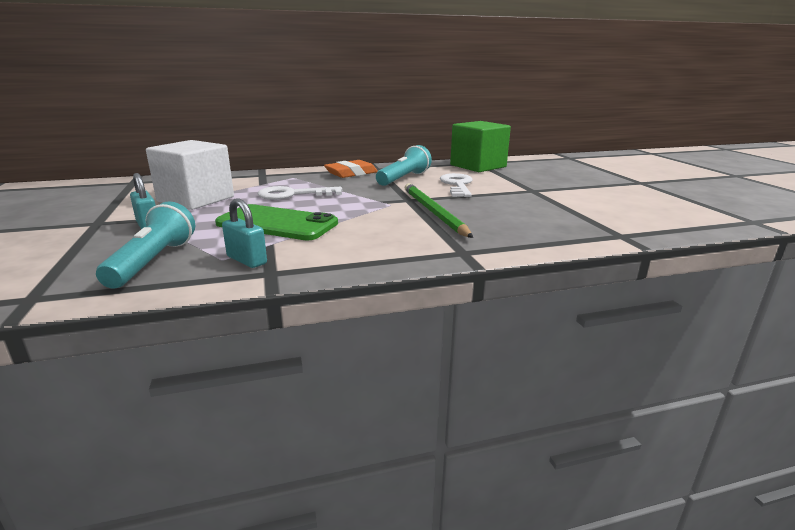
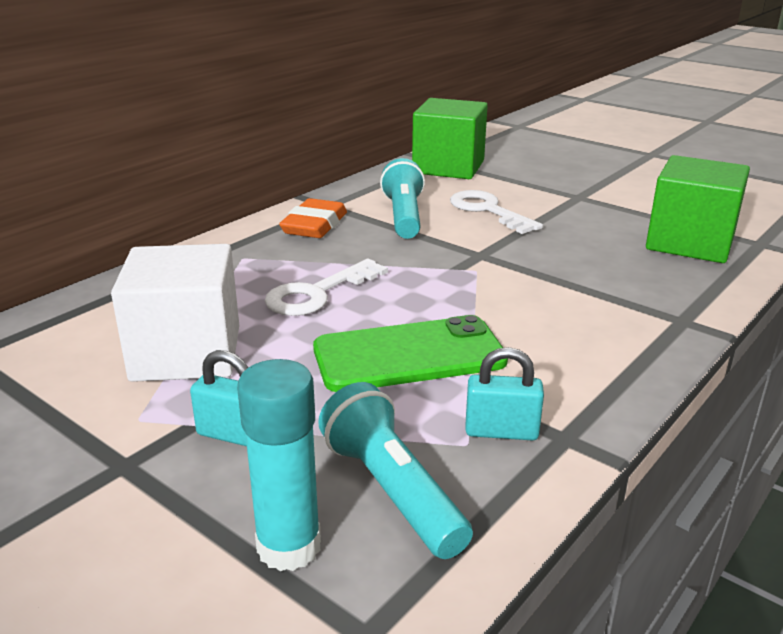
camera: 35 degrees left, 5 degrees up
green pencil [405,183,473,238] -> none
none -> turquoise glue stick [237,359,321,571]
none -> green cube [646,155,750,263]

